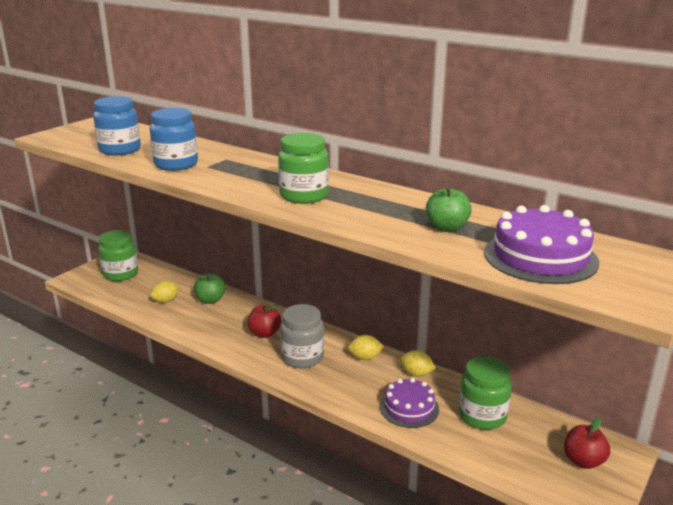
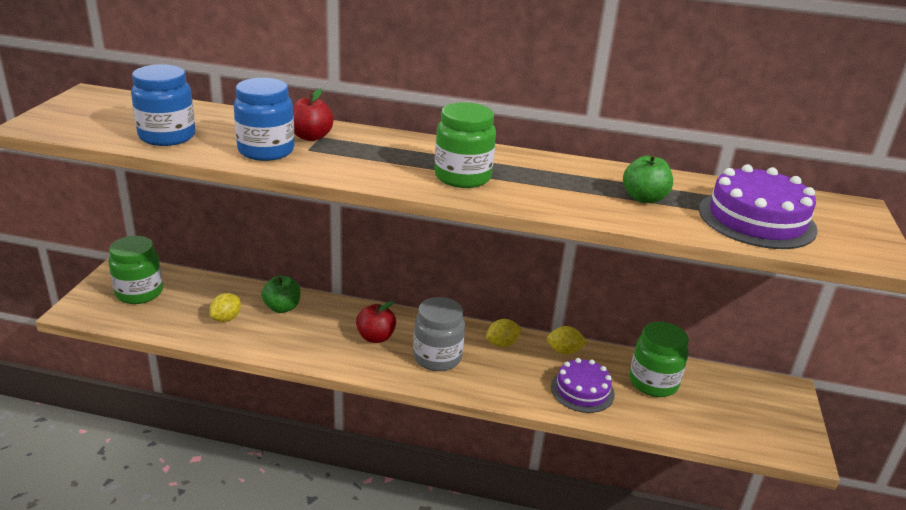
camera: 25 degrees left, 5 degrees up
red apple [564,418,610,469] -> red apple moved to [293,89,334,141]

